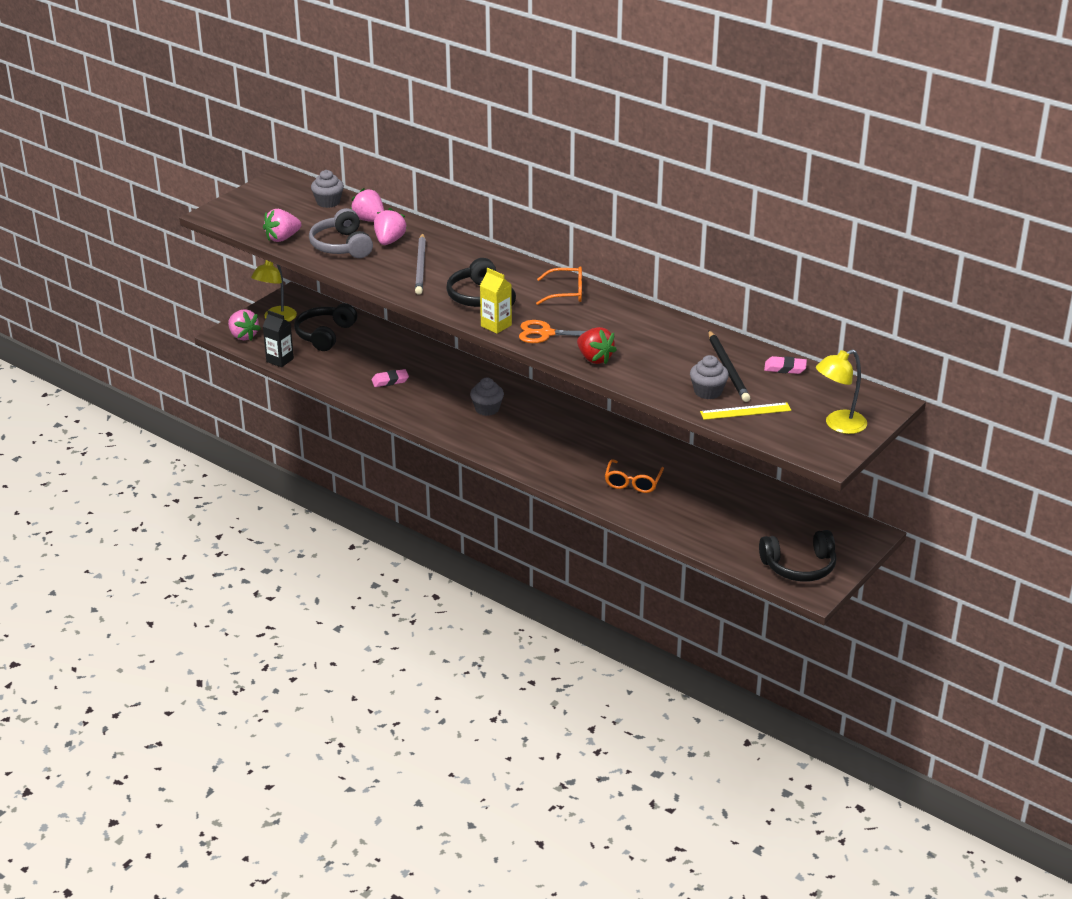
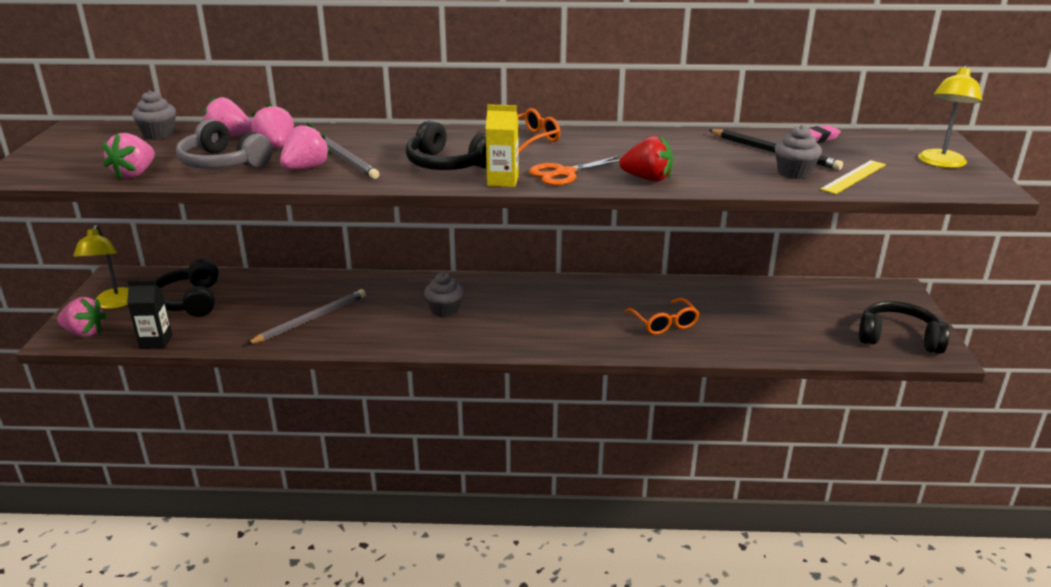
camera: 35 degrees left, 5 degrees down
pink eraser [372,369,409,387] -> grey pencil [247,289,366,344]
black headphones [759,530,836,582] -> black headphones turned 120 degrees counterclockwise [859,301,950,354]
none -> pink strawberry [280,123,331,170]

